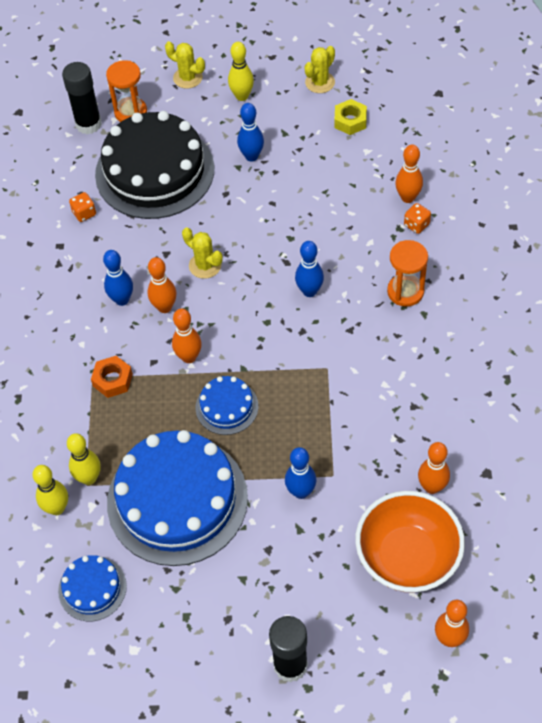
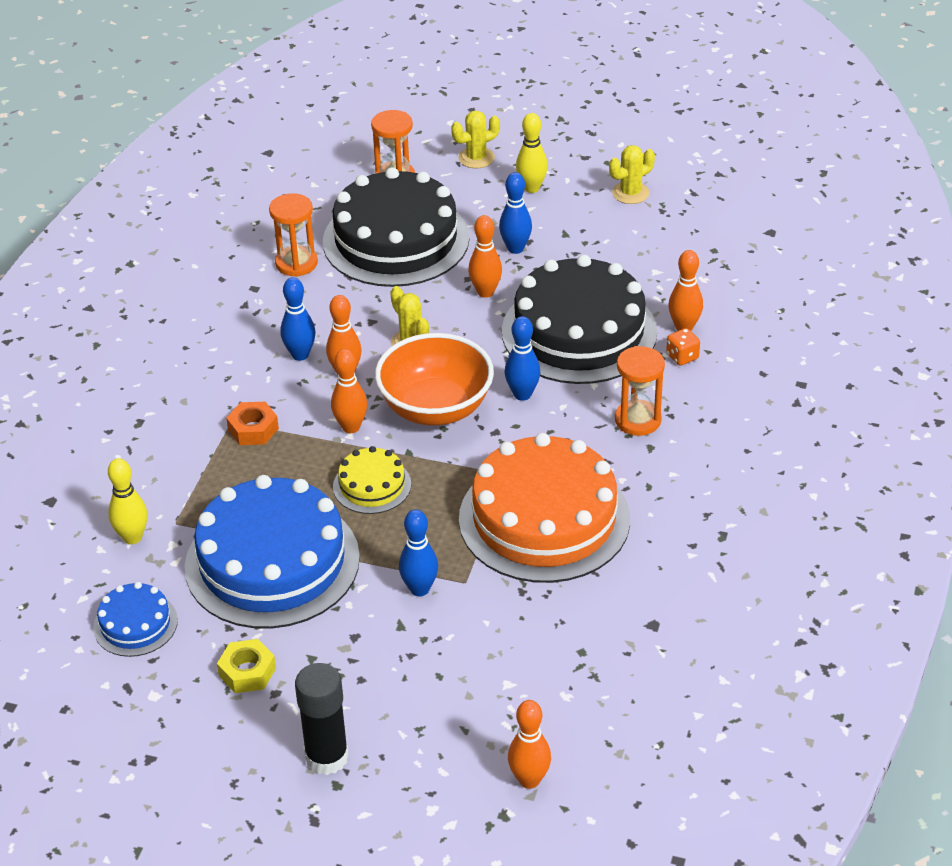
camera: 15 degrees right, 15 degrees down
black glue stick [62,62,102,134] -> none
yellow bowling pin [67,433,101,485] -> none
orange dice [69,192,96,222] -> orange hourglass [269,193,318,277]
yellow cactus [165,41,205,89] -> yellow cactus turned 75 degrees counterclockwise [451,111,500,168]
blue cake [196,376,258,435] -> yellow cake [333,446,411,514]
yellow nut [335,99,367,135] -> yellow nut moved to [217,639,276,693]
orange bowl [355,491,465,592] -> orange bowl moved to [375,333,494,425]
orange bowling pin [418,442,450,494] -> orange bowling pin moved to [468,215,502,298]
none -> orange cake [459,433,630,583]
none -> black cake [502,255,657,384]

